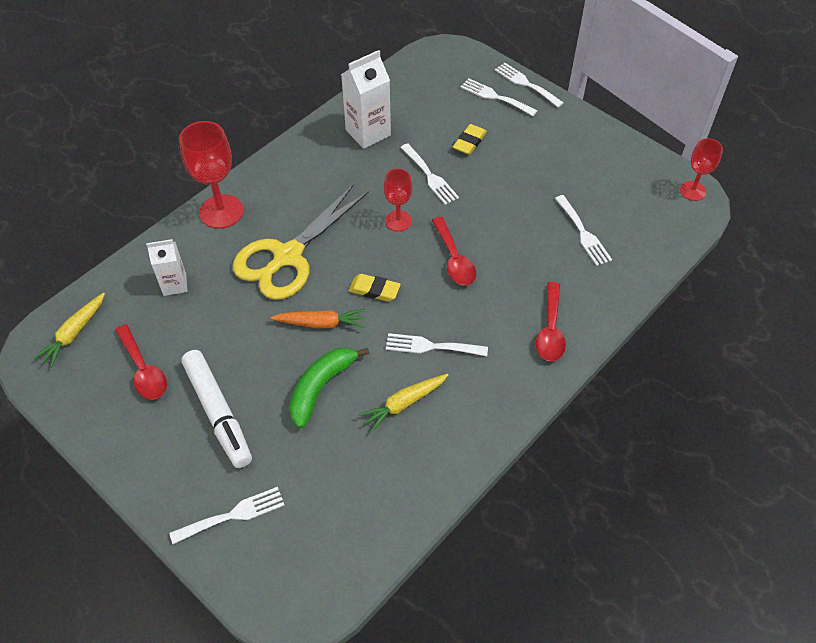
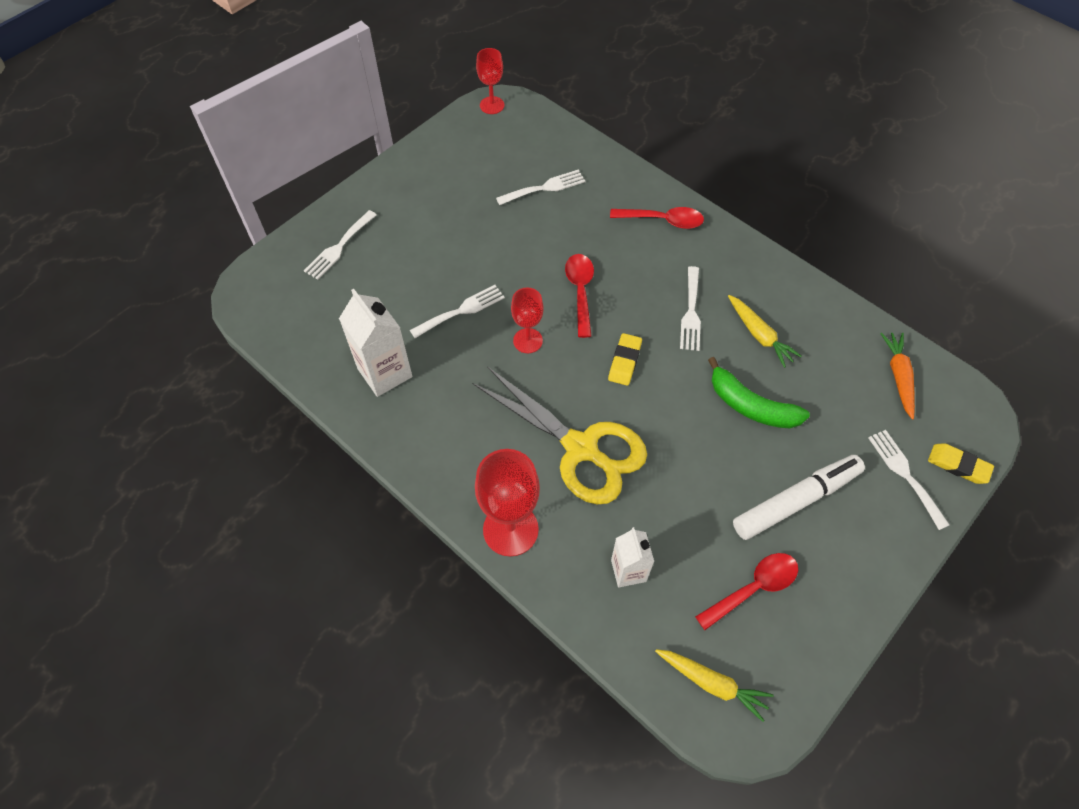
camera: 90 degrees left, 5 degrees up
orange carrot [270,309,365,328] -> orange carrot moved to [880,333,915,419]
red spoon [432,217,476,285] -> red spoon turned 75 degrees counterclockwise [565,254,594,338]
yellow eraser [453,124,487,155] -> yellow eraser moved to [928,443,994,484]
white fork [495,63,564,107] -> none

